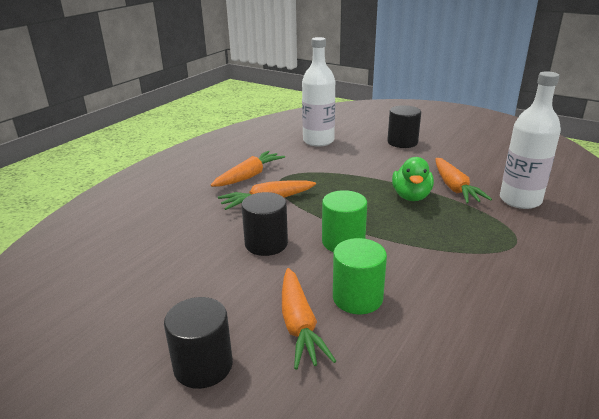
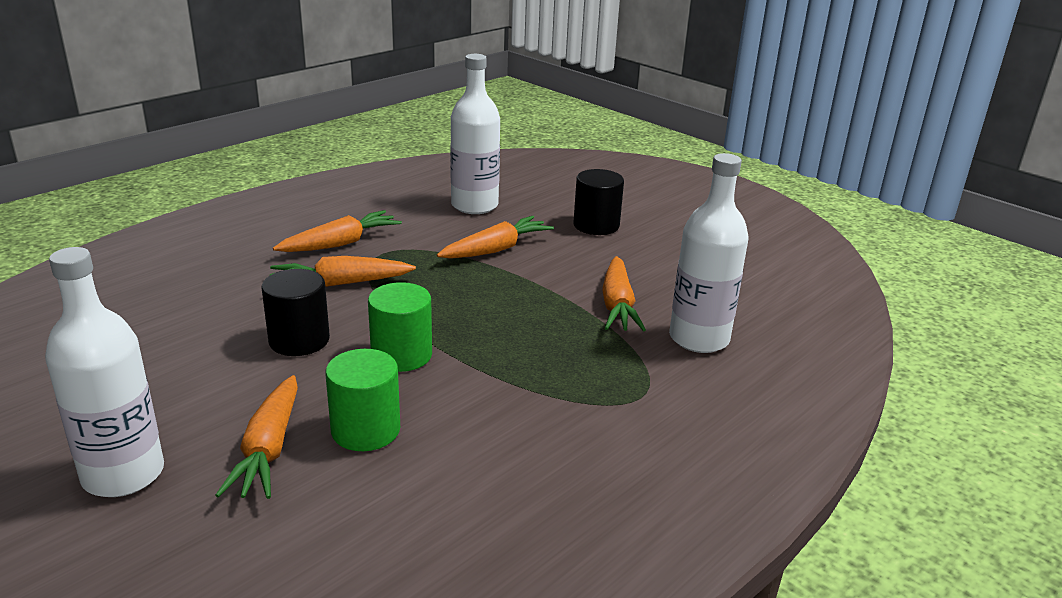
camera: 10 degrees right, 0 degrees up
black cylinder [164,297,233,389] -> white bottle [45,247,164,497]
green duck [392,157,434,201] -> none
none -> orange carrot [437,216,554,259]

